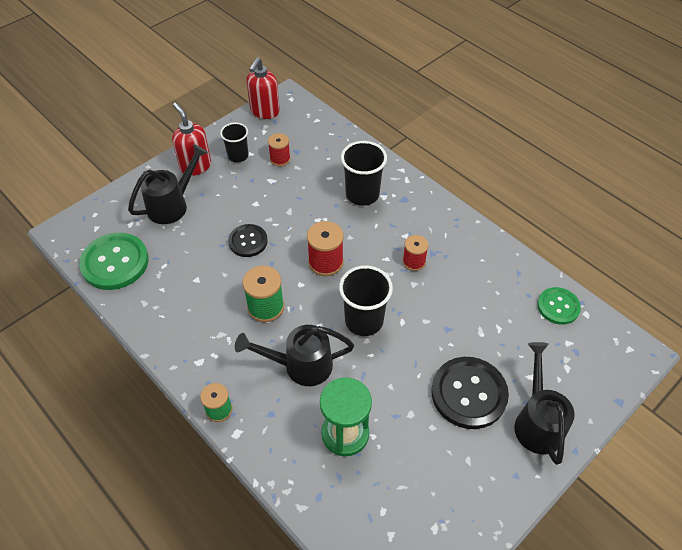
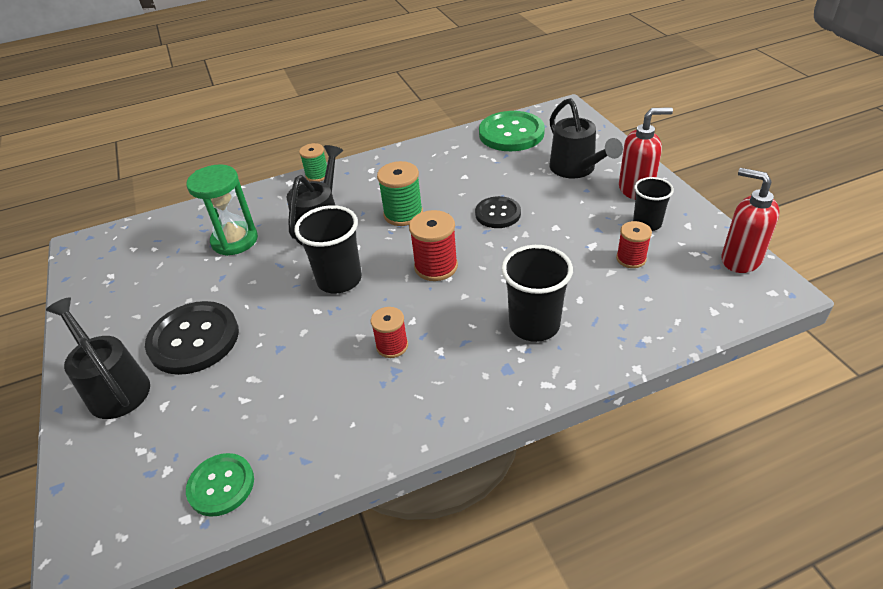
camera: 115 degrees right, 10 degrees down
black watering can [514,342,575,465] -> black watering can turned 150 degrees counterclockwise [46,297,150,419]

